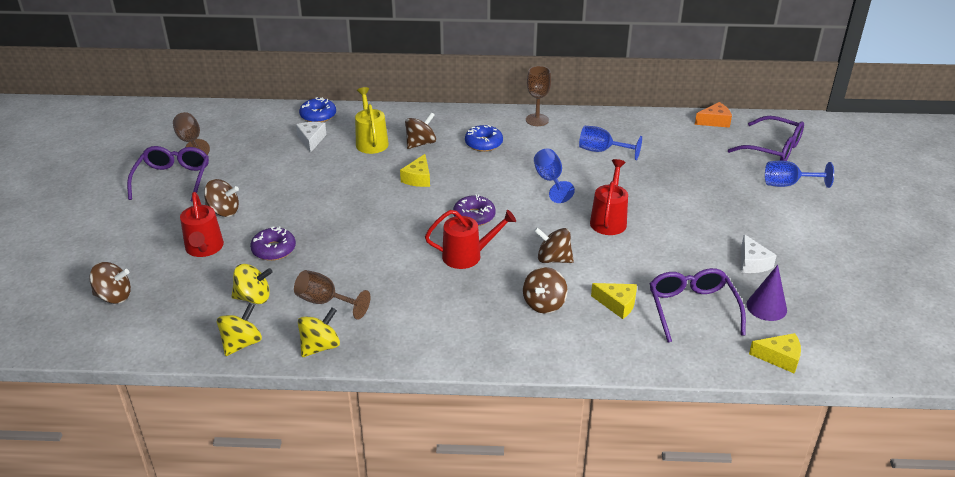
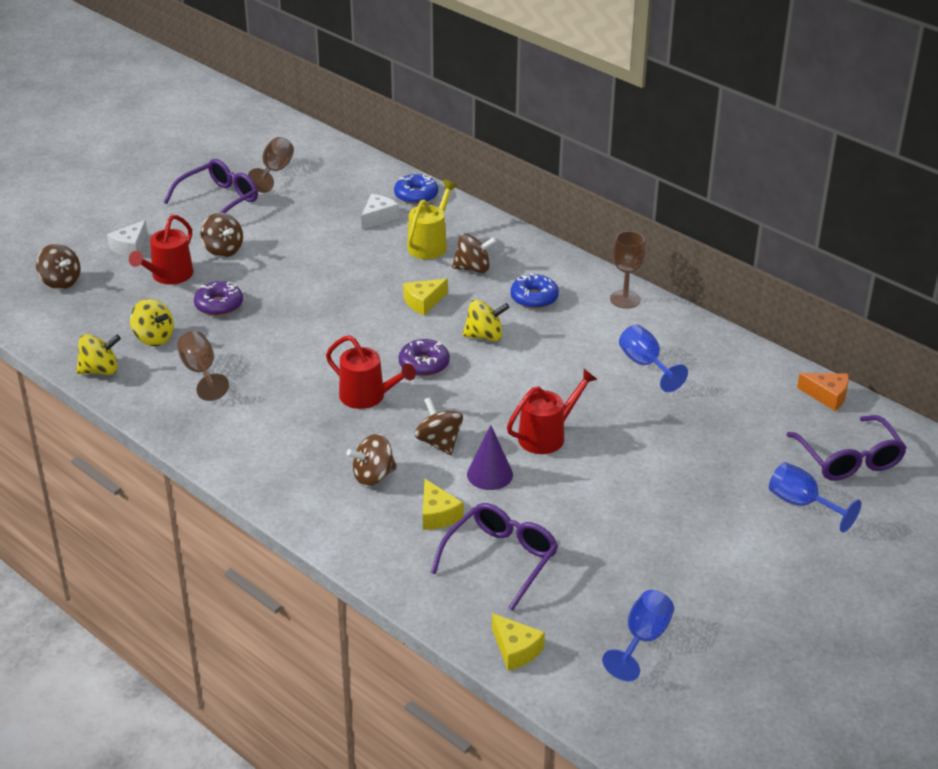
camera: 40 degrees right, 0 degrees up
yellow spinning top [298,308,340,357] -> yellow spinning top moved to [462,300,510,341]
blue goblet [534,148,575,203] -> blue goblet moved to [602,590,674,681]
white cheese [741,234,777,273] -> white cheese moved to [107,220,148,257]
purple cone [747,265,787,321] -> purple cone moved to [467,425,513,490]

